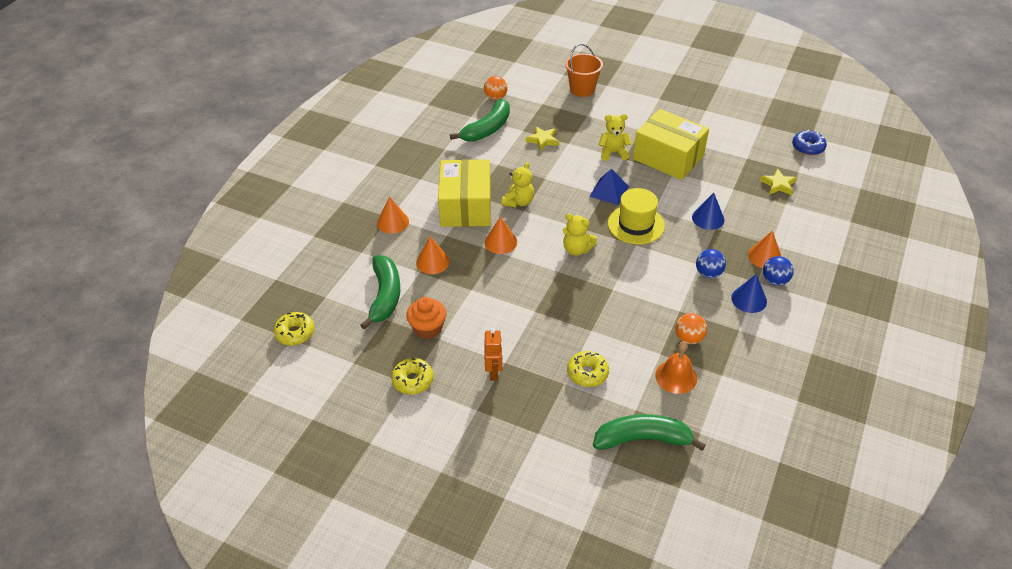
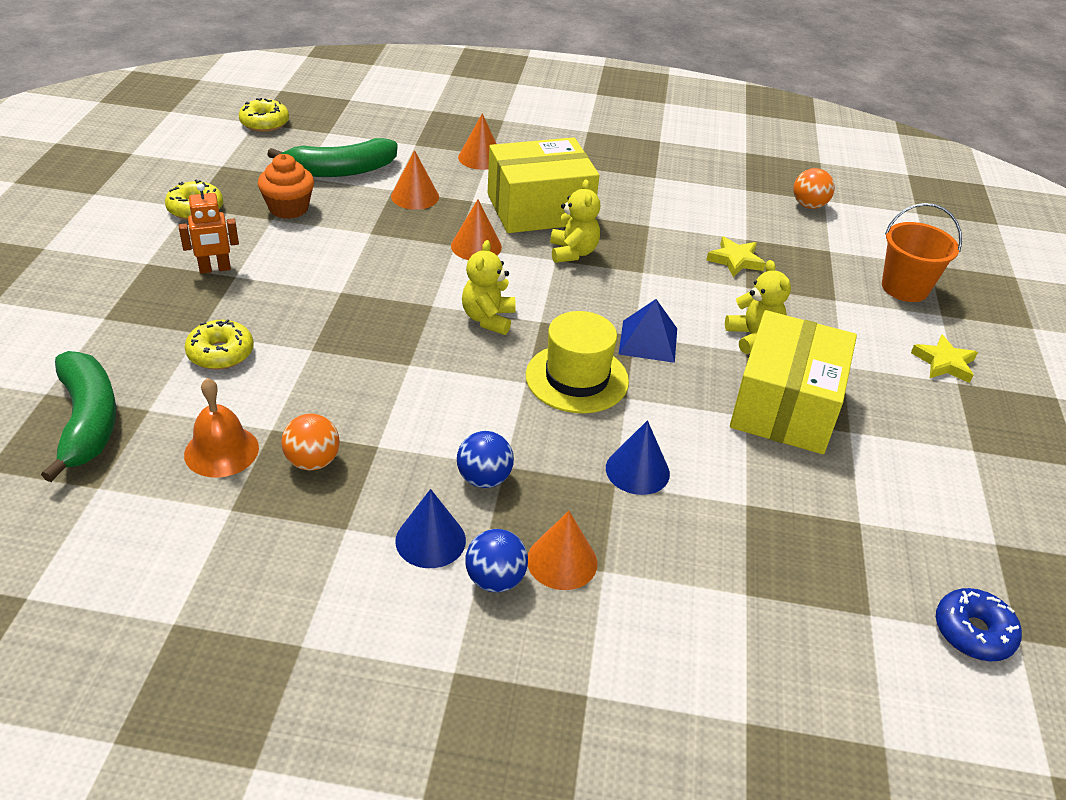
camera: 70 degrees right, 5 degrees down
green banana [450,99,510,142] -> none
yellow teddy bear [501,162,534,208] -> yellow teddy bear turned 105 degrees counterclockwise [550,179,600,263]
yellow star [760,169,797,195] -> yellow star moved to [911,334,978,383]

